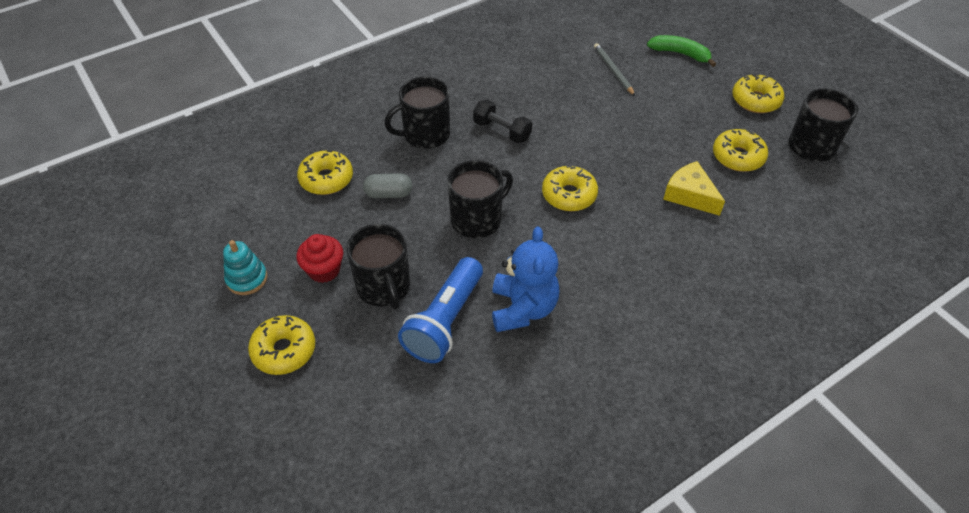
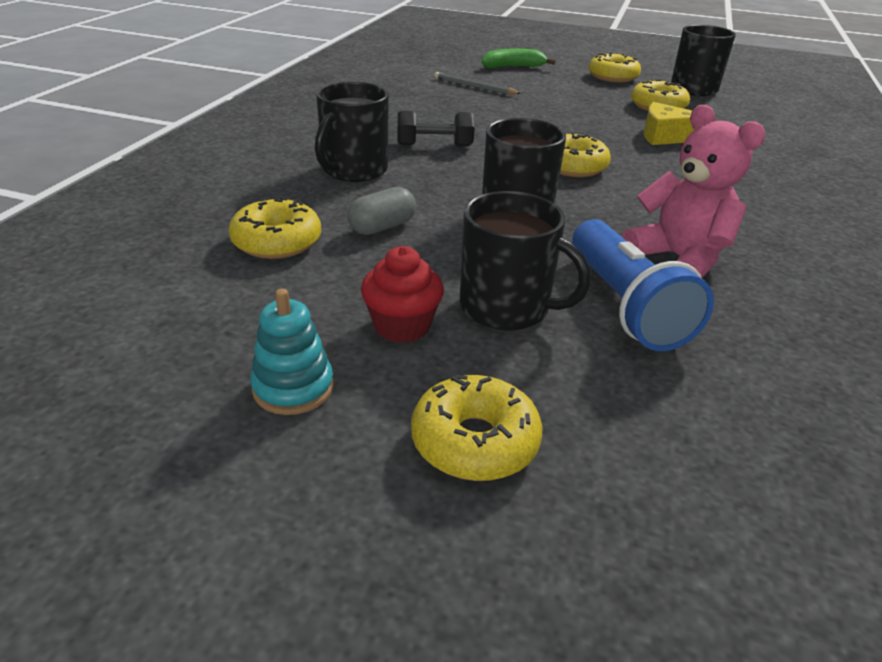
camera: 40 degrees left, 15 degrees down
blue teddy bear [492,226,560,332] -> pink teddy bear [622,105,765,278]

